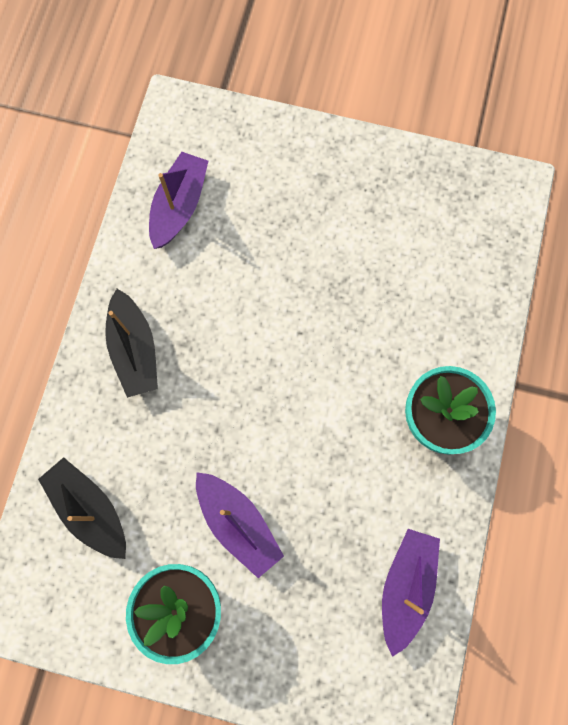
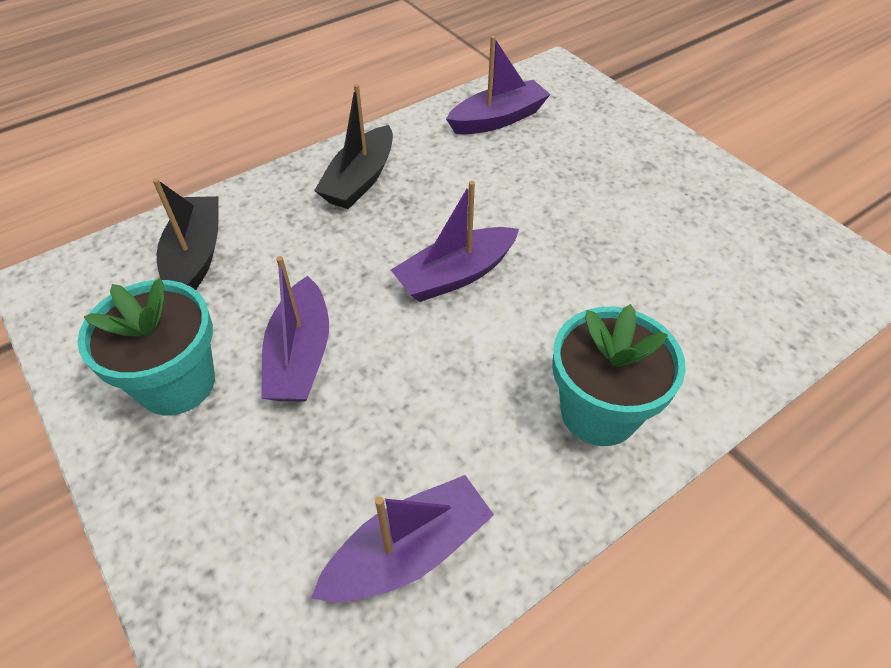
camera: 40 degrees right, 25 degrees down
none -> purple boat [391,181,519,302]

